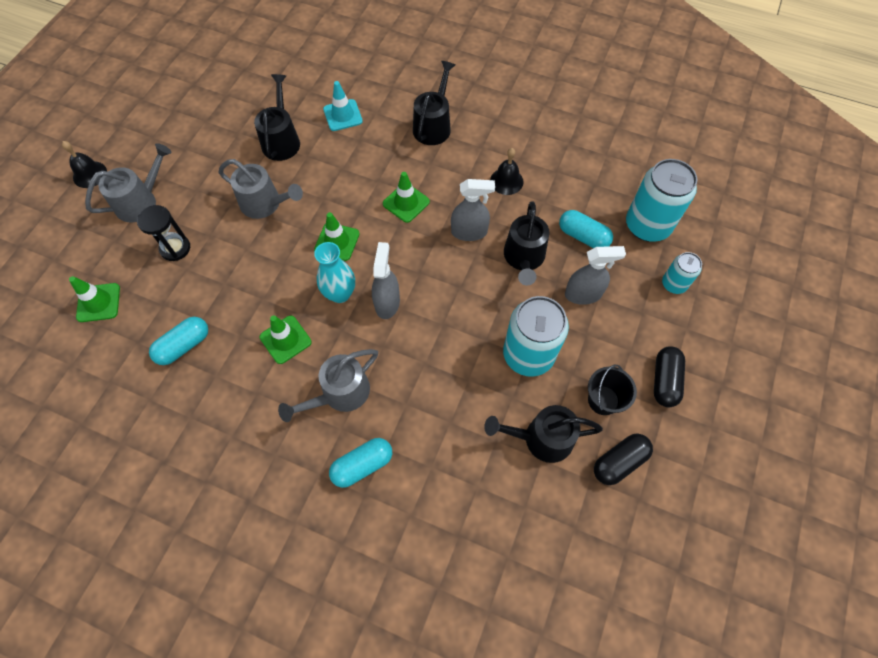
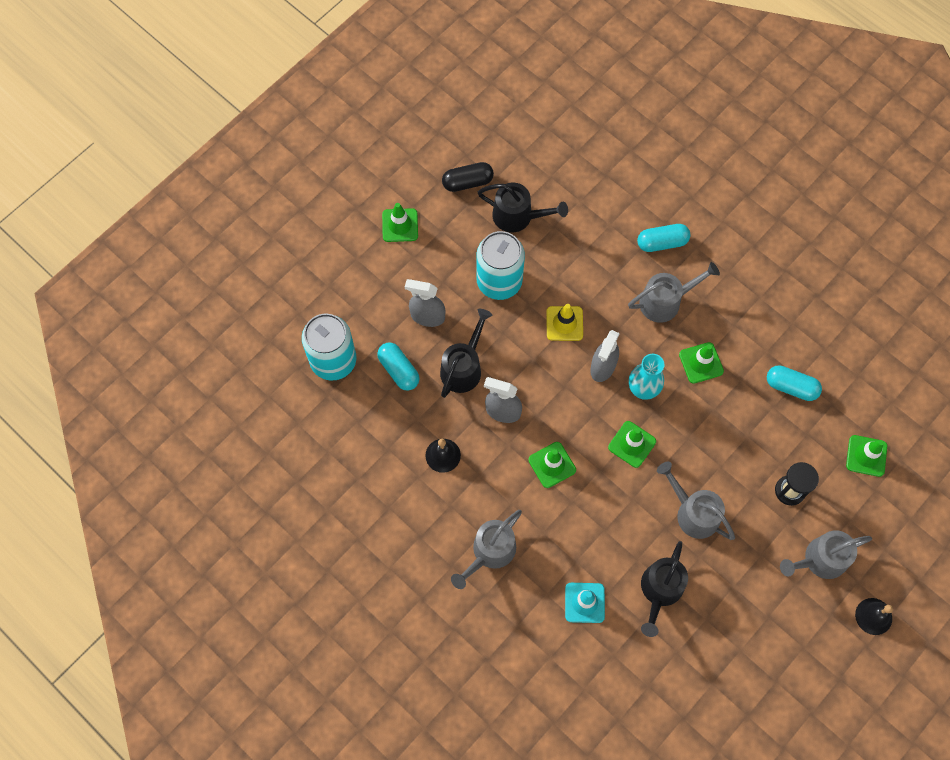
camera: 160 degrees left, 5 degrees up
turquoise capsule [149,317,208,365] -> turquoise capsule turned 45 degrees clockwise [767,365,822,401]
black watering can [413,61,455,145] -> grey watering can [451,510,522,589]
black bucket [588,365,637,415] -> none
black capsule [654,346,685,407] -> green traffic cone [382,203,418,242]
turquoise can [662,252,702,294] -> none
none -> yellow traffic cone [546,304,583,341]

